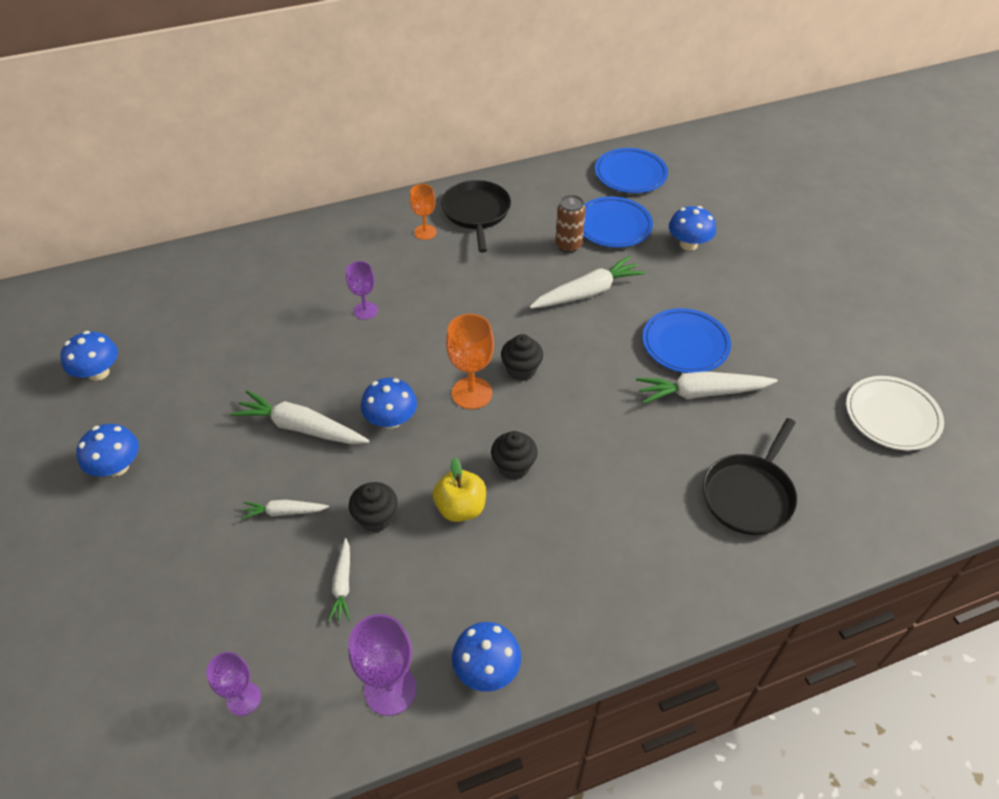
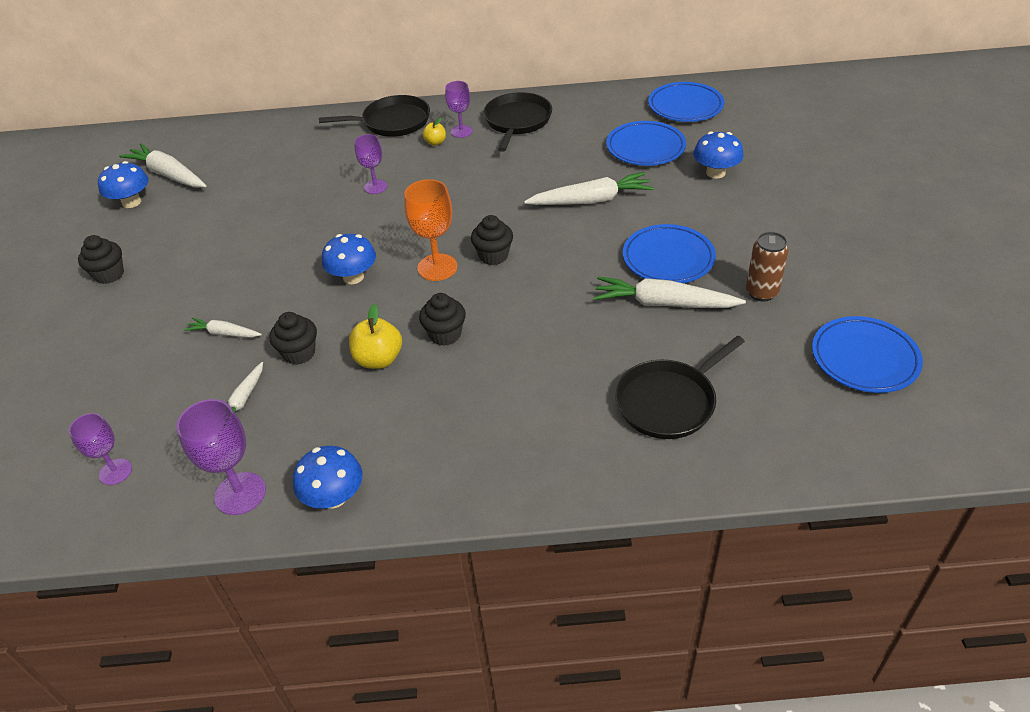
camera: 20 degrees right, 5 degrees down
blue mushroom [77,424,139,477] -> black cupcake [78,235,124,284]
white carrot [230,391,369,444] -> white carrot moved to [119,143,207,188]
orange goblet [410,184,437,240] -> purple goblet [445,81,472,138]
brown can [555,195,586,253] -> brown can moved to [746,232,789,301]
white plate [846,376,944,451] -> blue plate [812,316,923,393]
none -> black pan [319,95,430,137]
none -> yellow apple [423,118,446,146]

